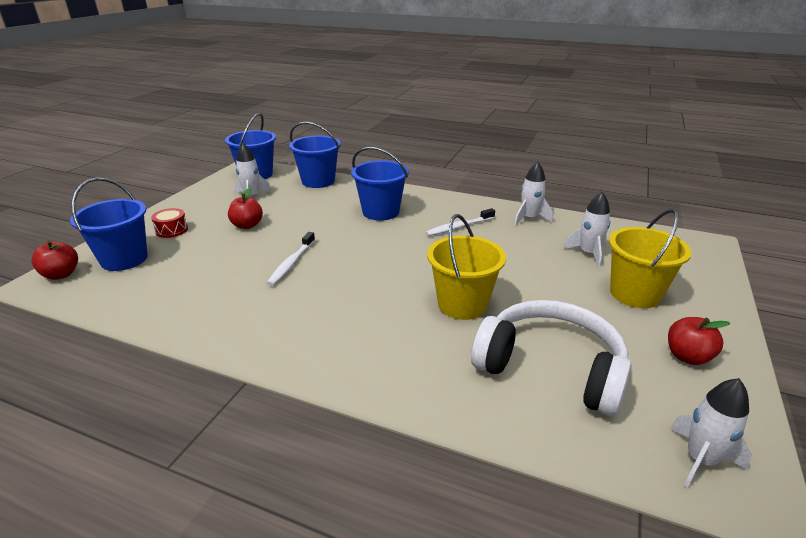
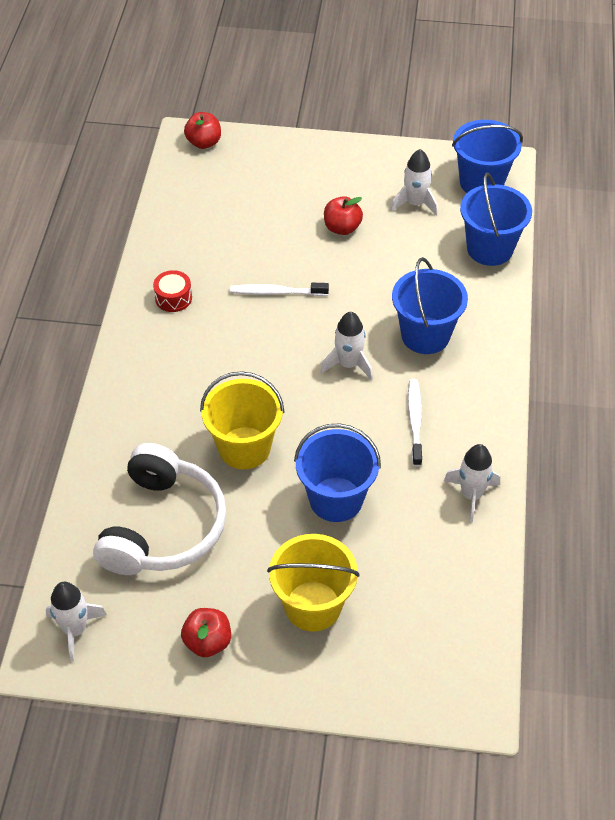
camera: 75 degrees right, 20 degrees up
blue bucket [70,178,148,271] -> blue bucket moved to [294,424,381,522]
red drum [151,208,188,238] -> red drum moved to [153,270,192,312]
white toothbrush [425,208,495,236] -> white toothbrush turned 45 degrees clockwise [408,379,423,467]
white rocket [563,192,610,268] -> white rocket moved to [321,312,373,380]

